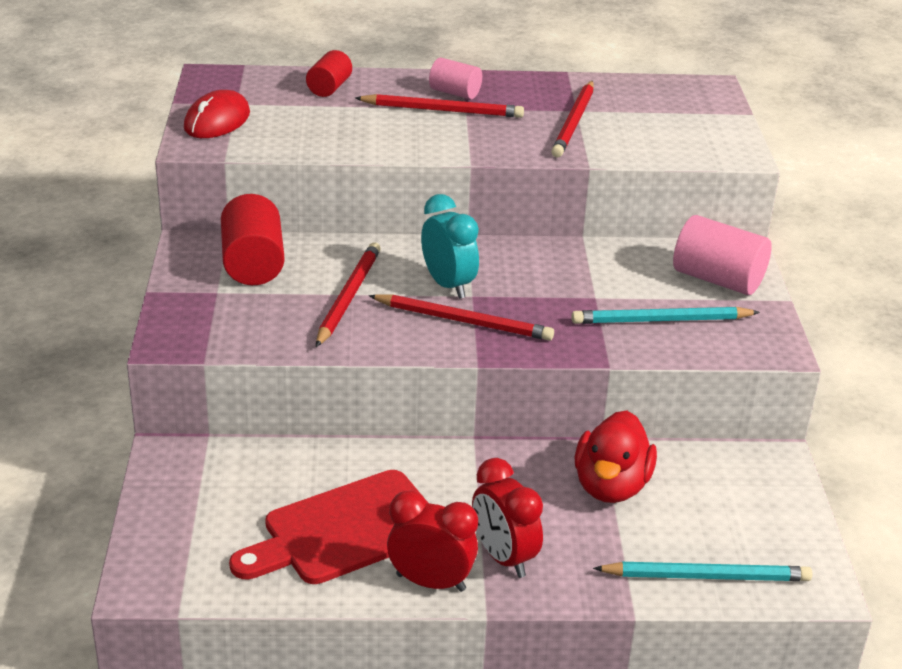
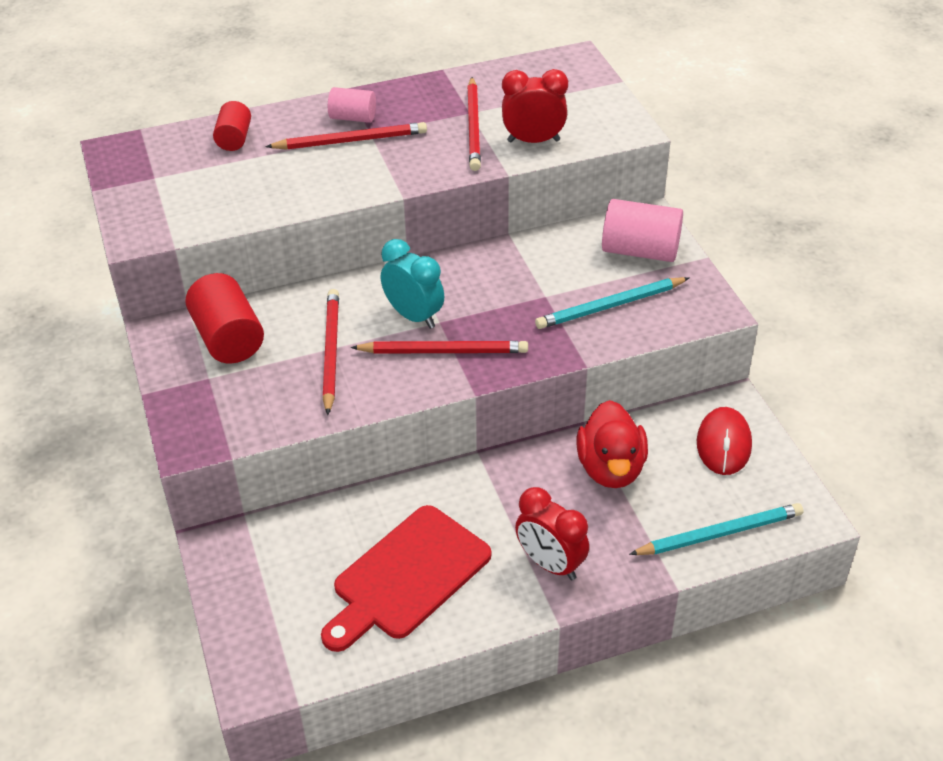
camera: 15 degrees left, 10 degrees up
red mouse [184,90,250,138] -> red mouse moved to [697,407,752,475]
red clock [387,490,478,592] -> red clock moved to [502,69,568,143]

